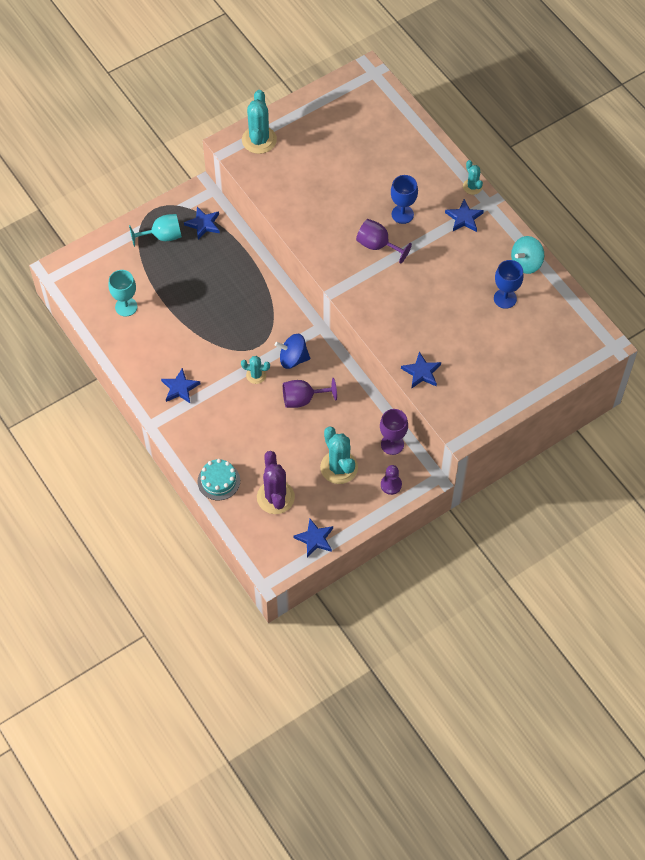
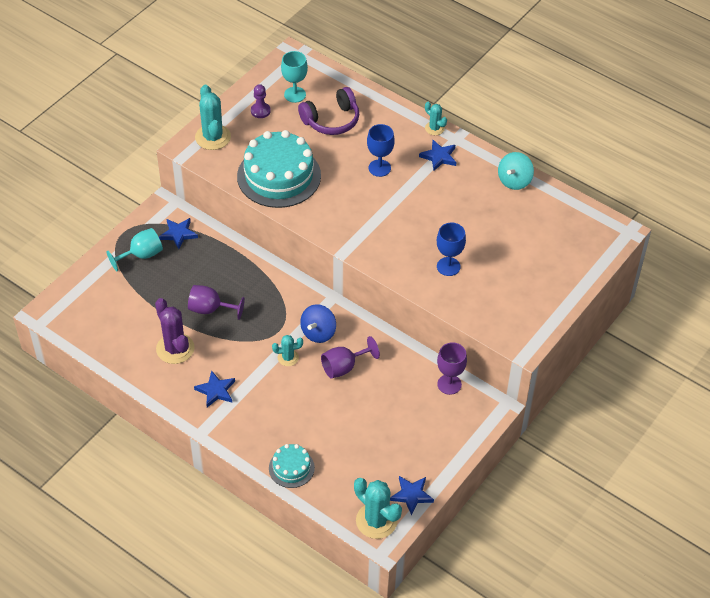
camera: 20 degrees left, 10 degrees down
turquoise goblet [108,270,137,317] -> turquoise goblet moved to [281,51,308,103]
purple cactus [257,451,295,514] -> purple cactus moved to [155,298,194,364]
blue spinning top [275,334,310,369] -> blue spinning top turned 45 degrees counterclockwise [300,304,336,343]
turquoise cactus [320,427,358,484] -> turquoise cactus moved to [354,478,402,539]
purple goblet [356,219,412,264] -> purple goblet moved to [188,285,245,320]
purple pawn [381,465,402,495] -> purple pawn moved to [251,84,271,118]
blue star [401,352,441,389] -> none
blue goblet [494,260,524,309] -> blue goblet moved to [437,222,466,276]
none -> turquoise cake [237,130,321,208]
none -> purple headphones [298,87,360,135]

